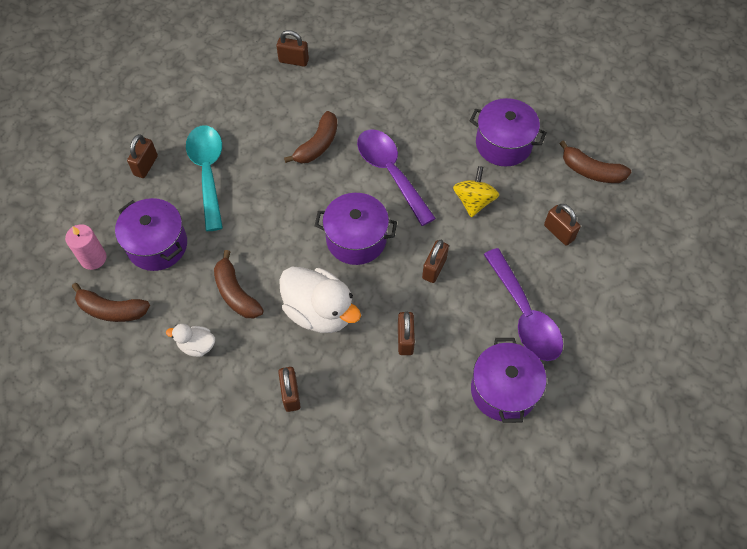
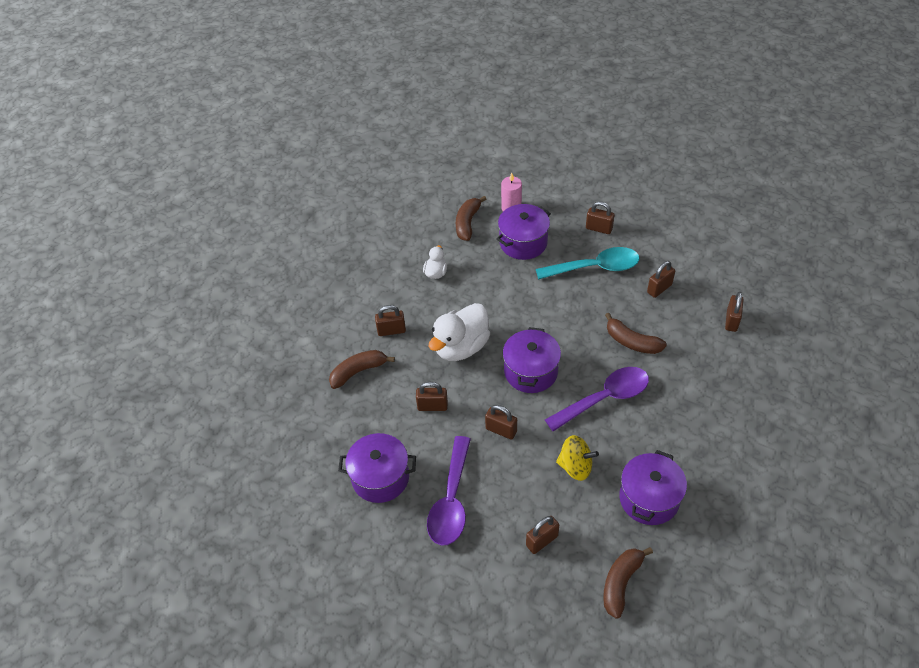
camera: 95 degrees right, 10 degrees down
brown banana [214,250,264,318] -> brown banana moved to [329,350,395,389]
purple spoon [483,248,563,361] -> purple spoon turned 60 degrees counterclockwise [427,436,471,546]
none -> brown padlock [647,261,675,298]

